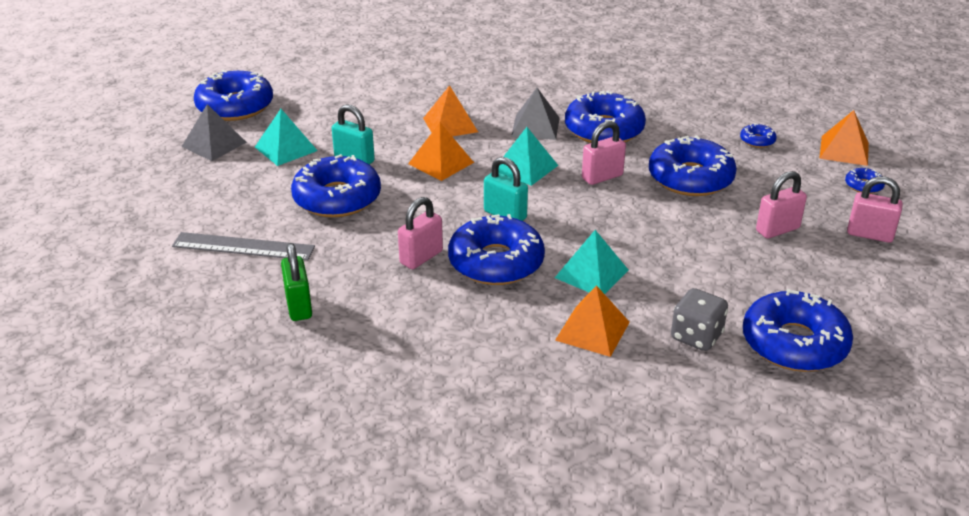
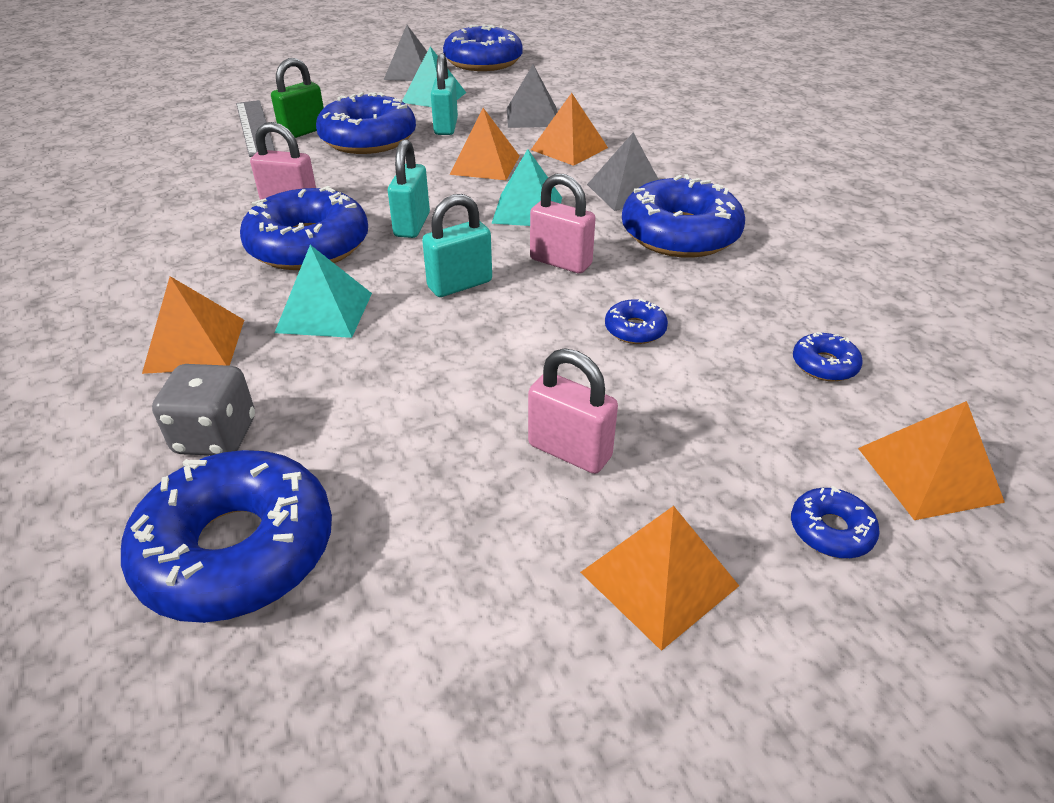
camera: 60 degrees right, 5 degrees up
green padlock [281,243,312,321] -> green padlock moved to [271,58,324,138]
blue donut [649,135,737,196] -> blue donut [605,298,668,344], size x0.44
pink padlock [847,176,903,243] -> orange pyramid [580,506,739,651]
none -> turquoise padlock [422,194,492,297]
none -> grey pyramid [507,65,557,128]

